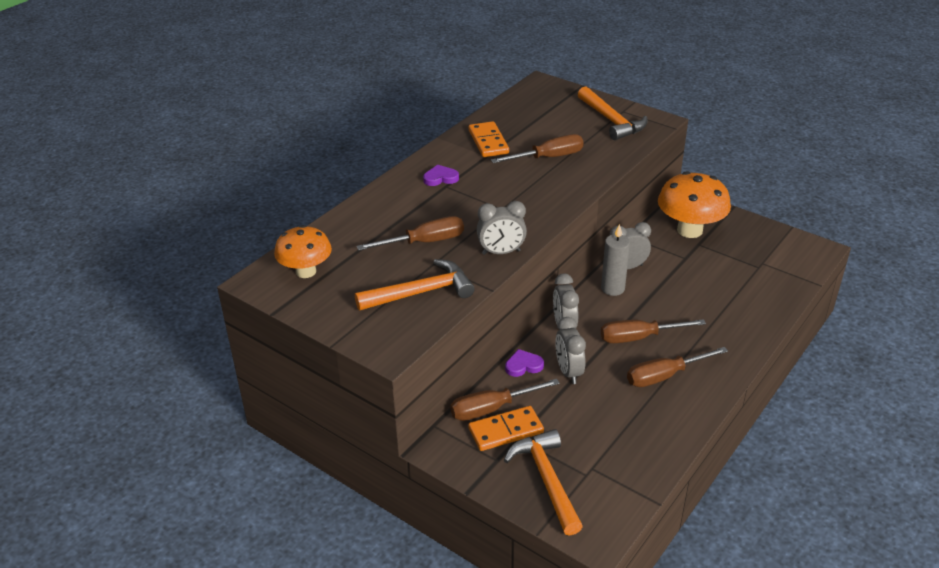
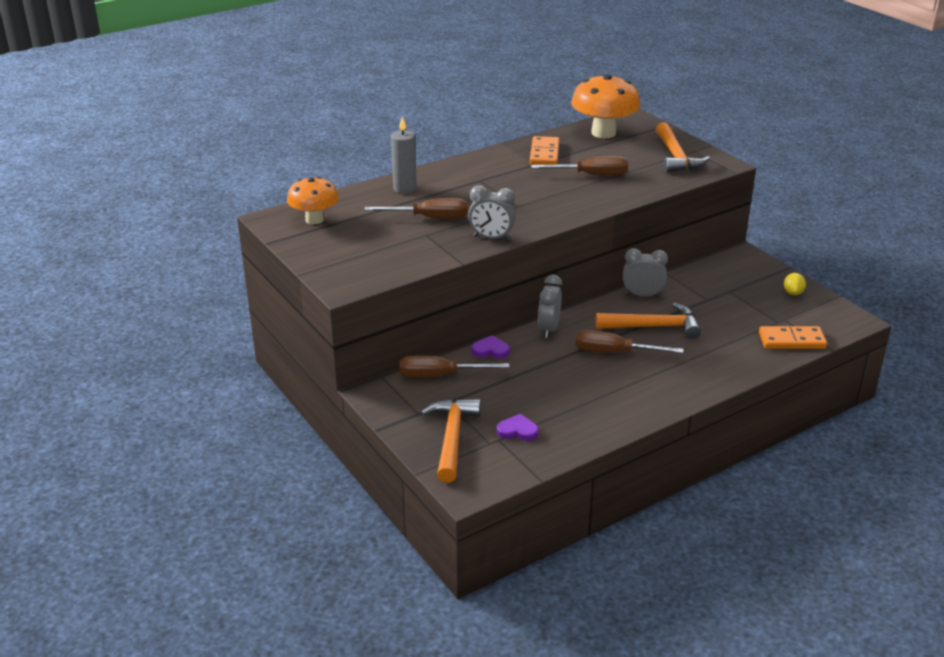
camera: 20 degrees right, 5 degrees down
orange hammer [355,259,475,311] -> orange hammer moved to [595,303,701,339]
purple heart [423,165,459,186] -> purple heart moved to [497,414,539,441]
orange domino [468,406,544,451] -> orange domino moved to [759,326,827,349]
grey clock [555,317,586,384] -> none
grey candle [601,224,630,296] -> grey candle moved to [391,116,417,194]
brown screwdriver [627,347,728,387] -> none
orange mushroom [658,171,731,238] -> orange mushroom moved to [571,74,640,138]
none -> yellow lemon [784,273,806,295]

